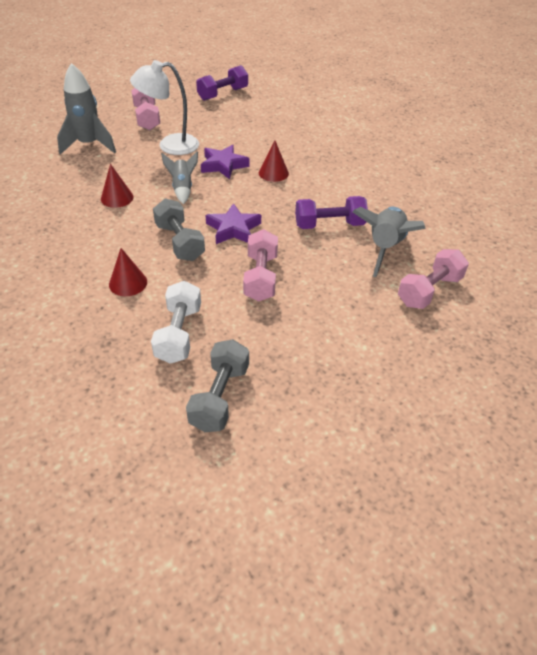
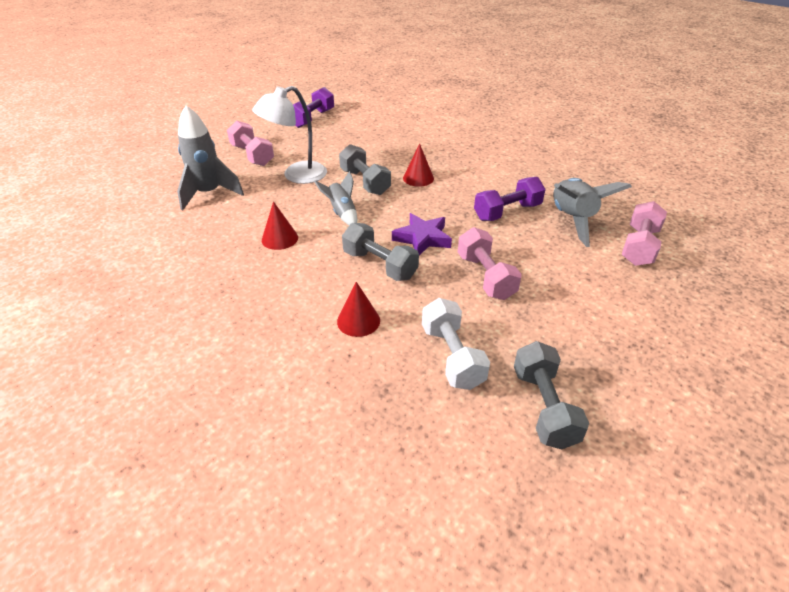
camera: 20 degrees left, 5 degrees down
purple star [201,144,249,179] -> grey dumbbell [339,144,391,195]

